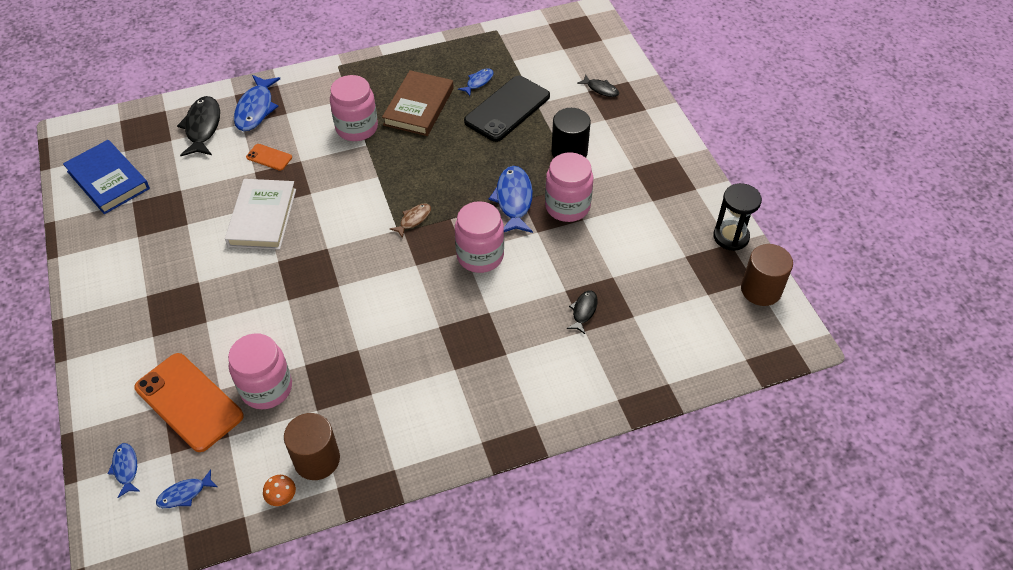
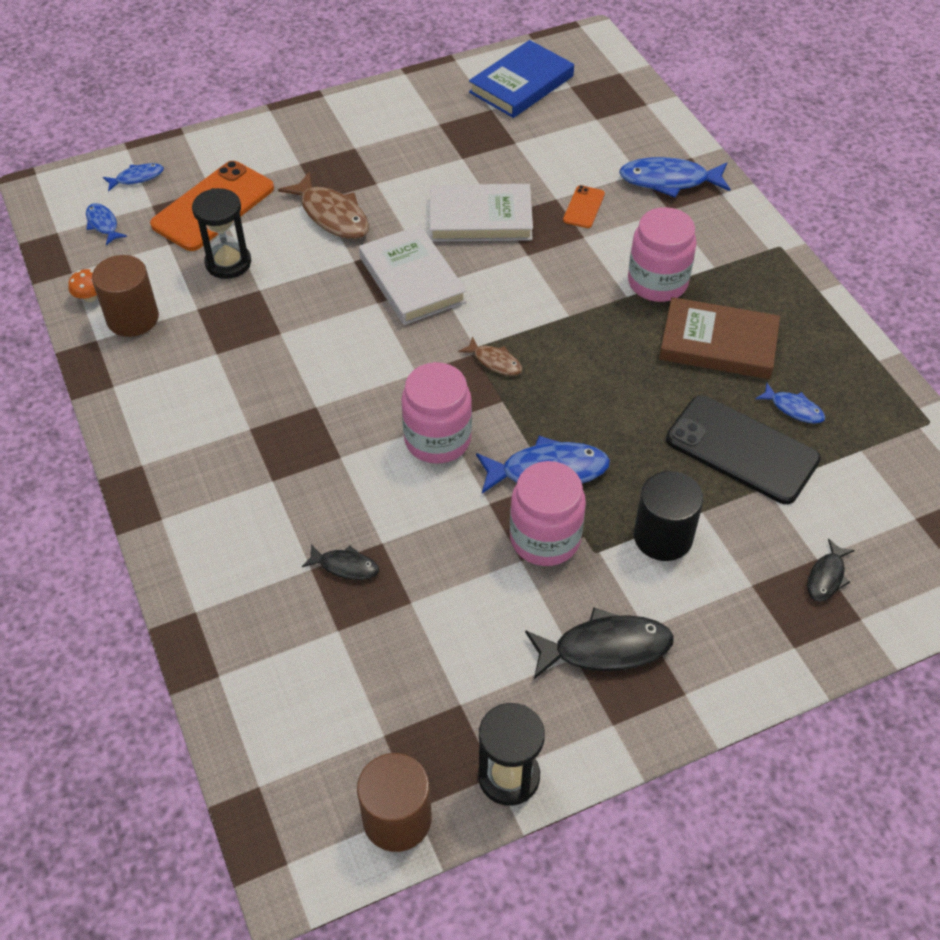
camera: 85 degrees right, 0 degrees up
black fish [177,96,220,156] -> black fish moved to [525,607,674,679]
pink jar [228,333,292,409] -> black hourglass [192,188,251,279]
none -> brown fish [278,171,369,239]
none -> white book [359,225,467,325]

